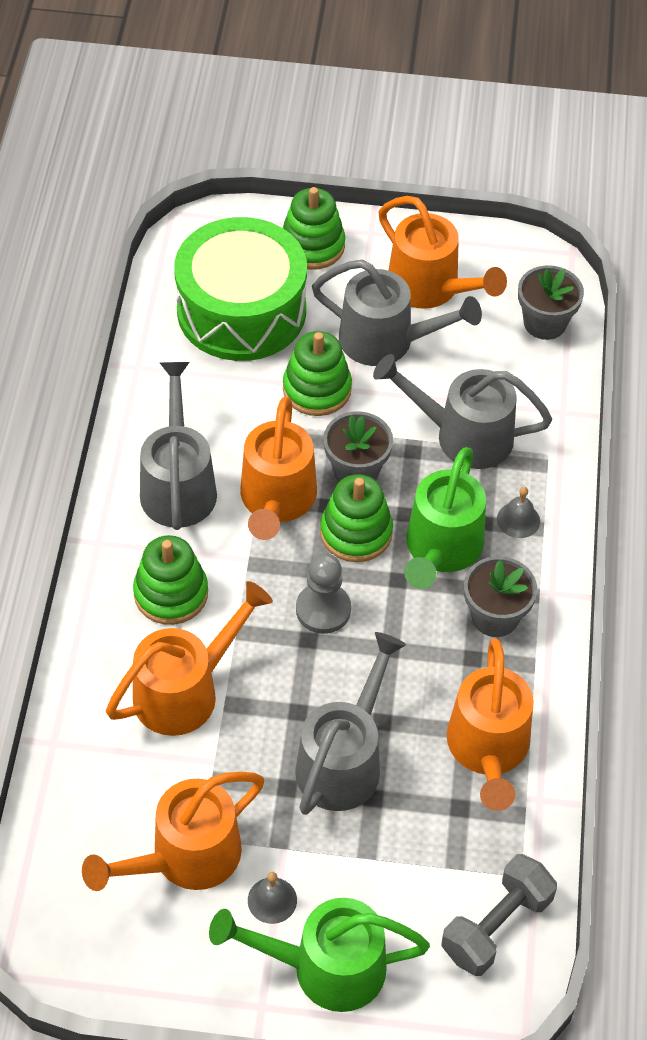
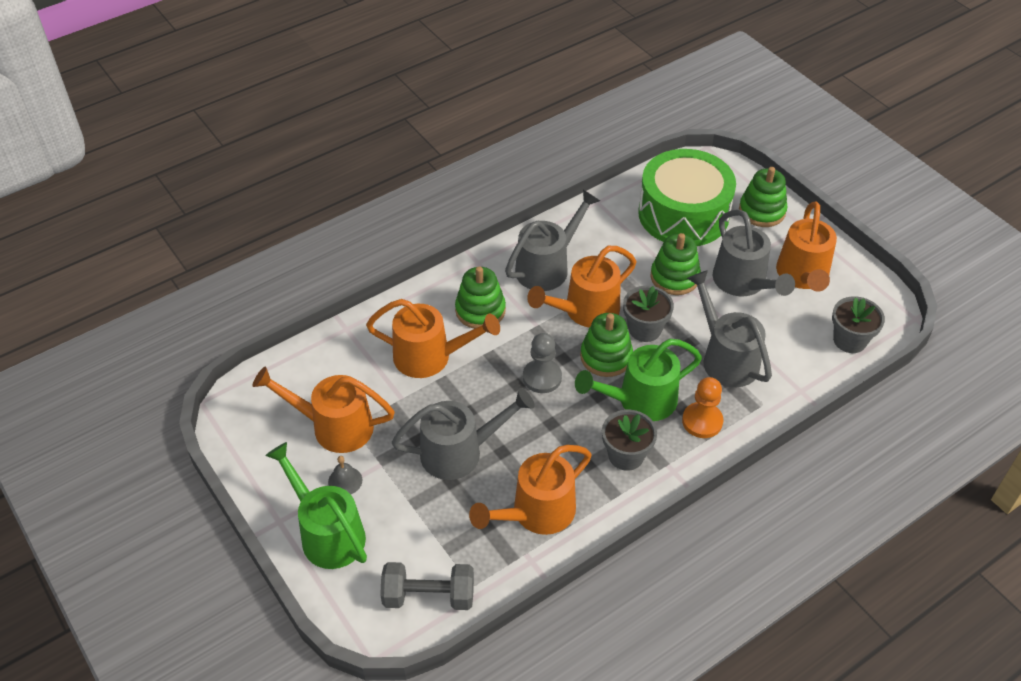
camera: 50 degrees right, 5 degrees down
grey bell [497,487,540,538] -> orange pawn [682,377,723,438]

